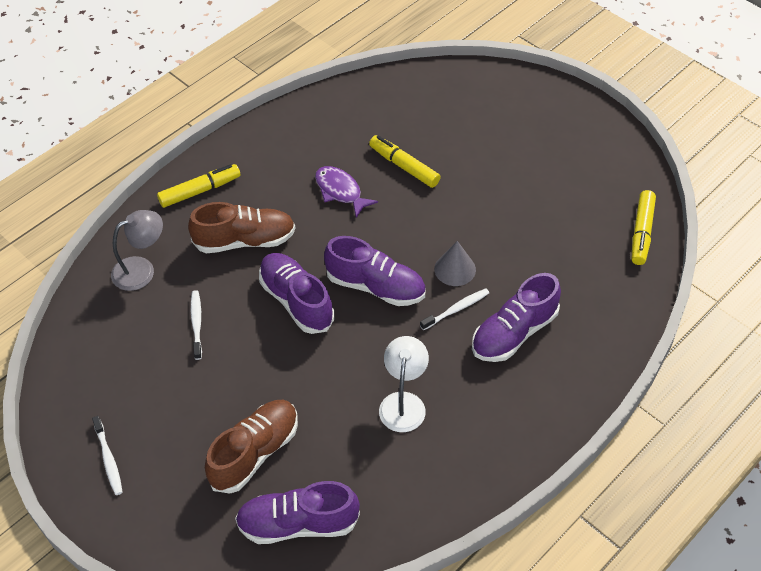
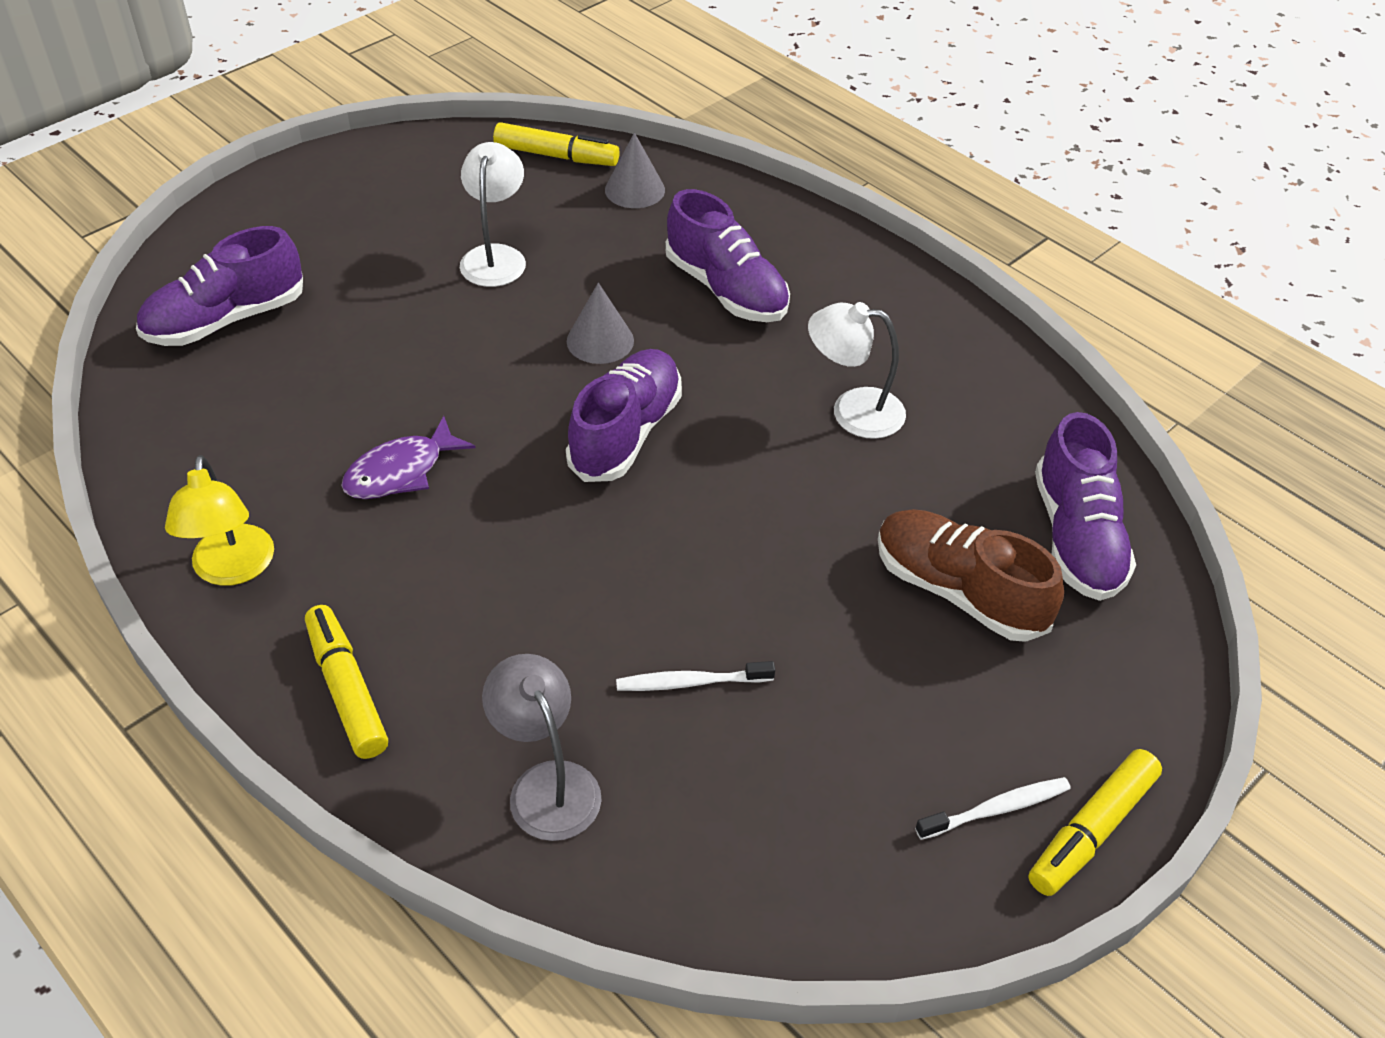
camera: 90 degrees left, 5 degrees down
brown shoe [188,202,296,253] -> none
purple shoe [259,253,334,334] -> purple shoe moved to [136,226,303,346]
yellow marker [369,135,441,188] -> yellow marker moved to [1028,749,1162,896]
white toothbrush [420,289,489,330] -> none
none -> yellow lamp [165,455,274,586]
none -> white lamp [460,142,526,287]
none -> grey cone [605,132,665,208]

